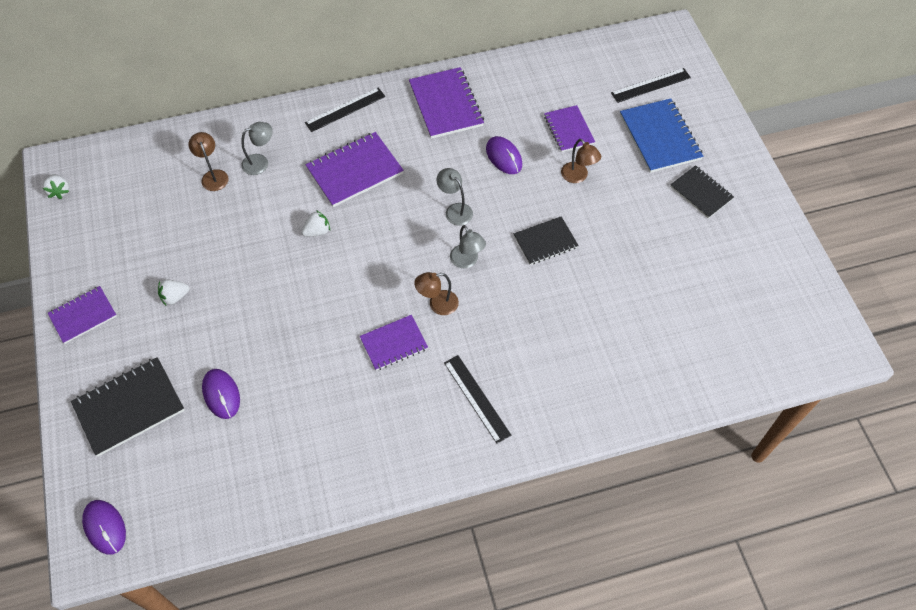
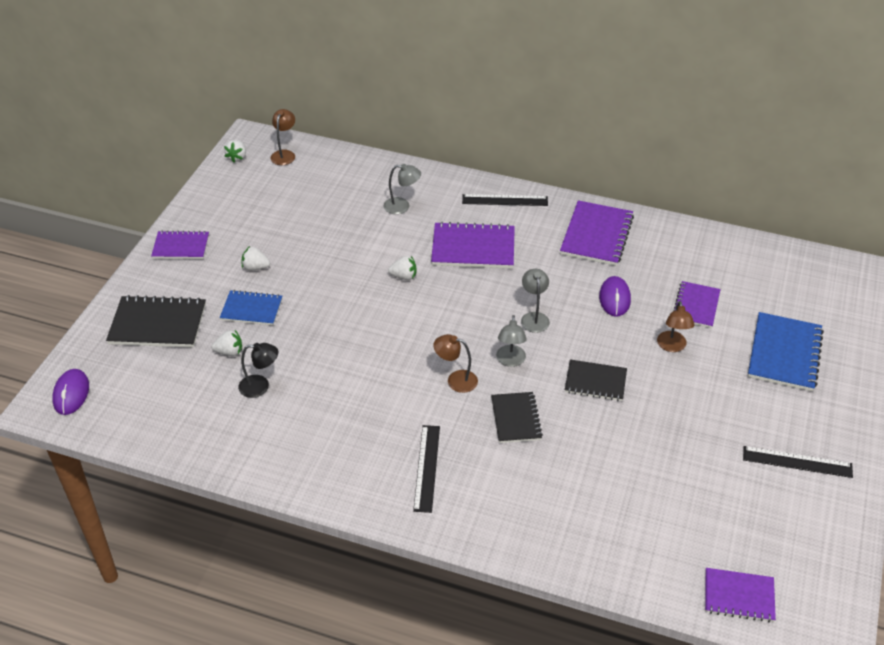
camera: 35 degrees right, 15 degrees down
brown lamp [189,132,229,191] -> brown lamp moved to [270,109,295,165]
purple mouse [202,369,240,419] -> white strawberry [211,330,242,356]
purple notebook [360,315,428,371] -> purple notebook moved to [705,568,776,622]
black ruler [611,68,691,103] -> black ruler moved to [743,446,853,478]
black notebook [670,165,734,218] -> black notebook moved to [491,392,543,443]
none -> blue notebook [220,290,282,325]
none -> black lamp [238,343,278,398]

